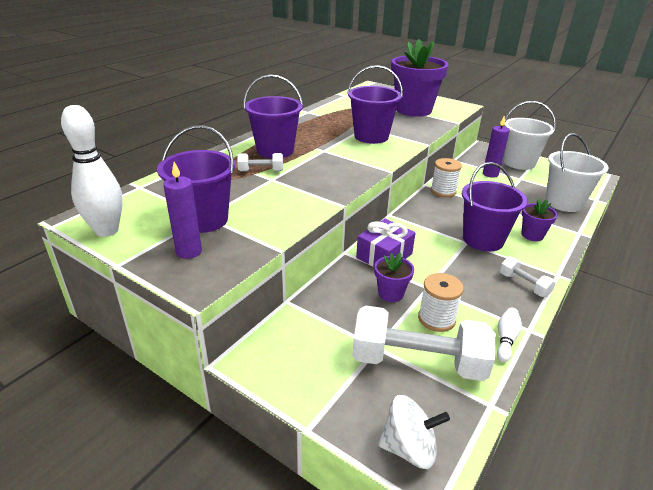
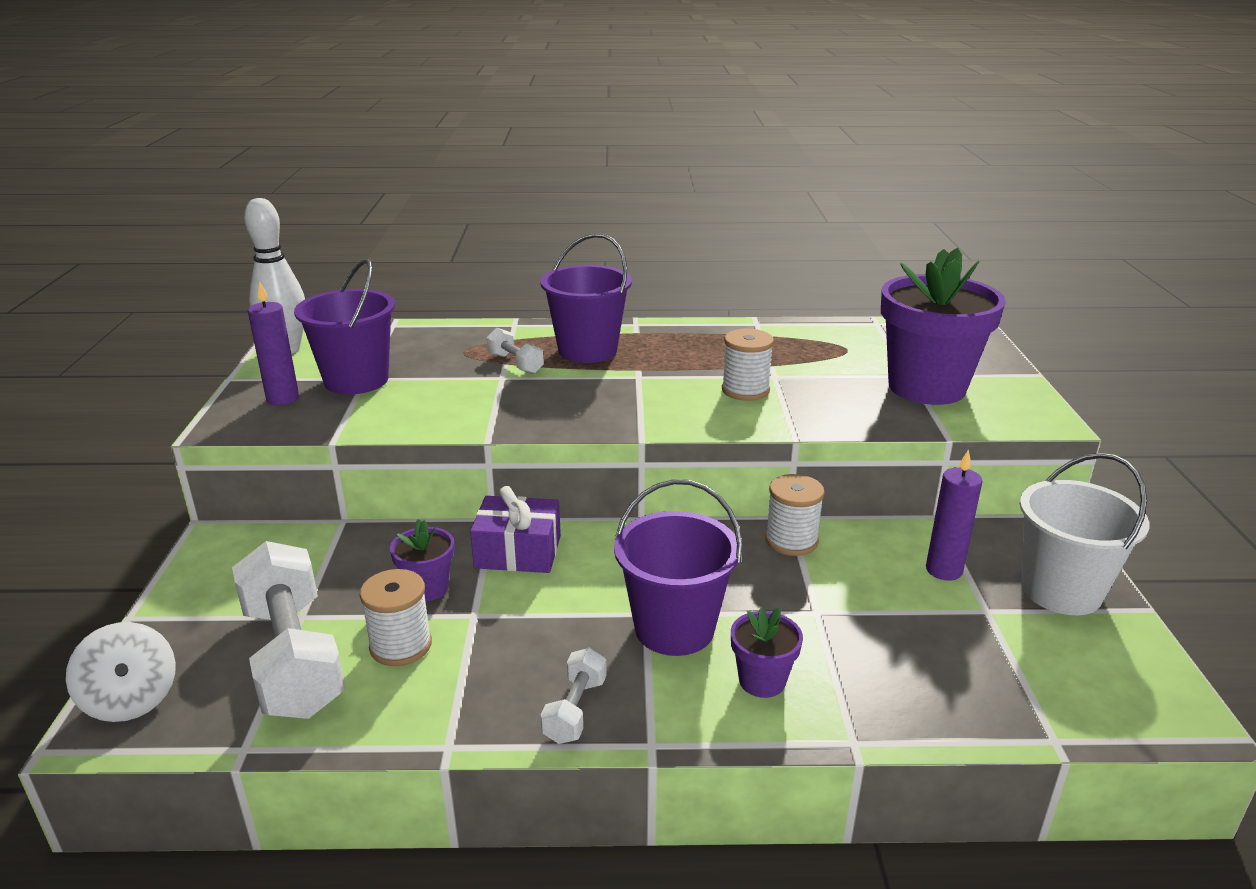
camera: 55 degrees right, 5 degrees down
purple bucket [347,65,403,144] -> white spool [722,329,774,401]
white bowling pin [497,308,522,362] -> none
white bucket [546,133,609,212] -> none

